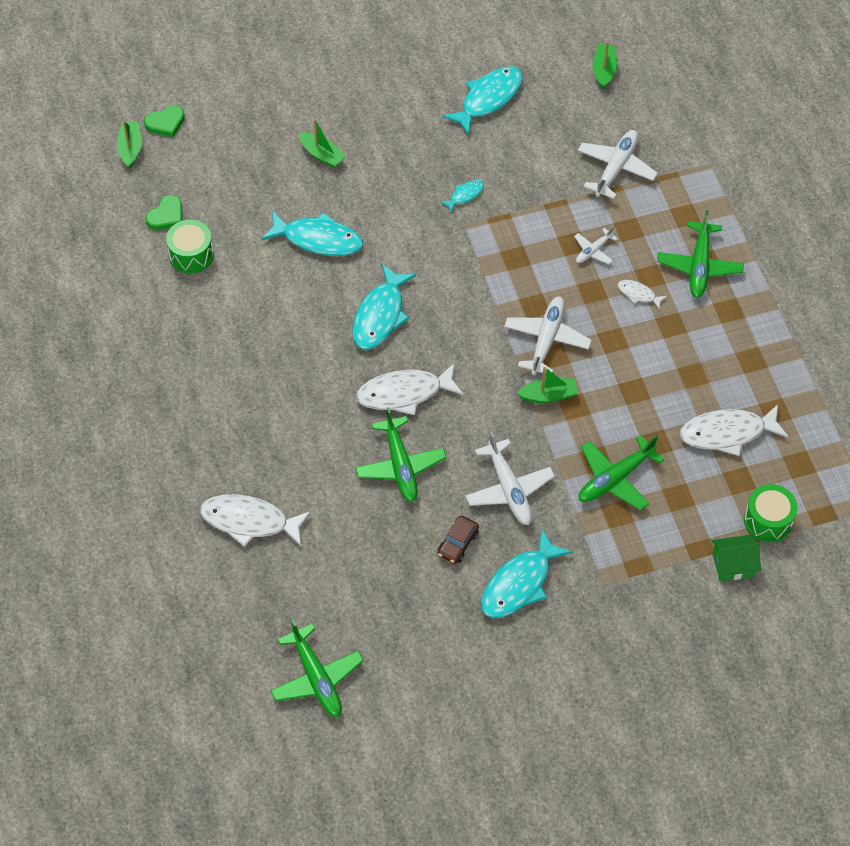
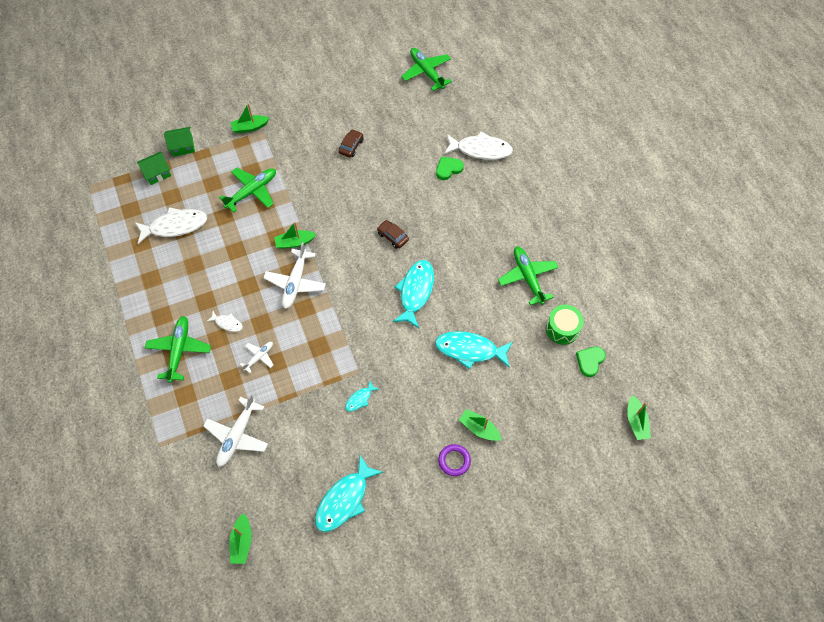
camera: 175 degrees right, 5 degrees up
green heart [144,105,185,137] -> green heart moved to [436,157,464,180]
green plane [355,407,447,503] -> green plane moved to [498,246,559,305]
white fish [356,362,464,415] -> brown car [377,220,409,249]
white plane [465,432,555,525] -> none
turquoise fish [481,529,573,618] -> none
green drum [744,484,797,542] -> green house [137,152,171,185]
none -> green boat [231,103,269,133]
none -> purple ring [438,444,471,476]

